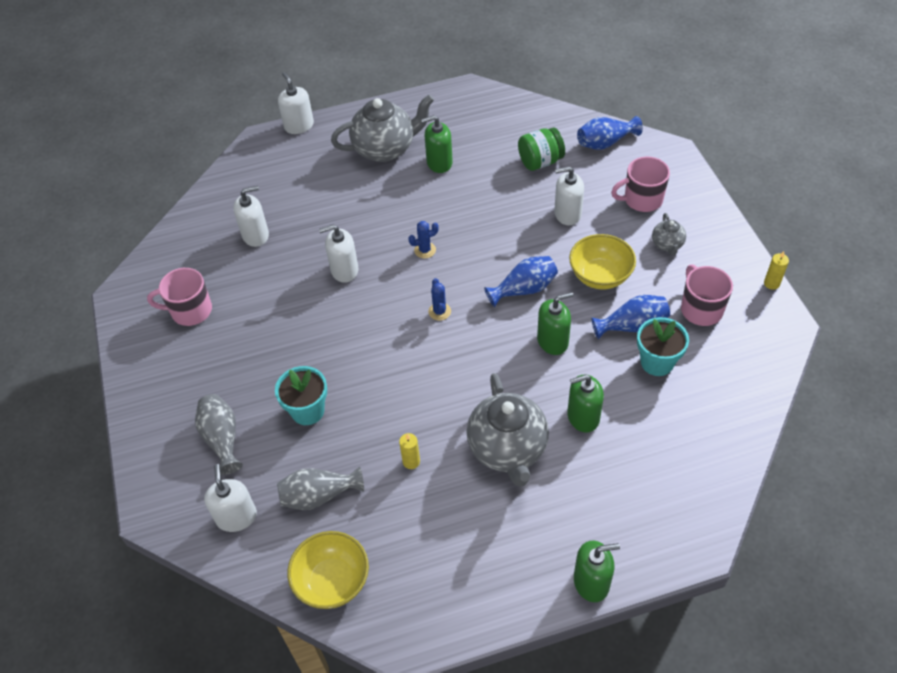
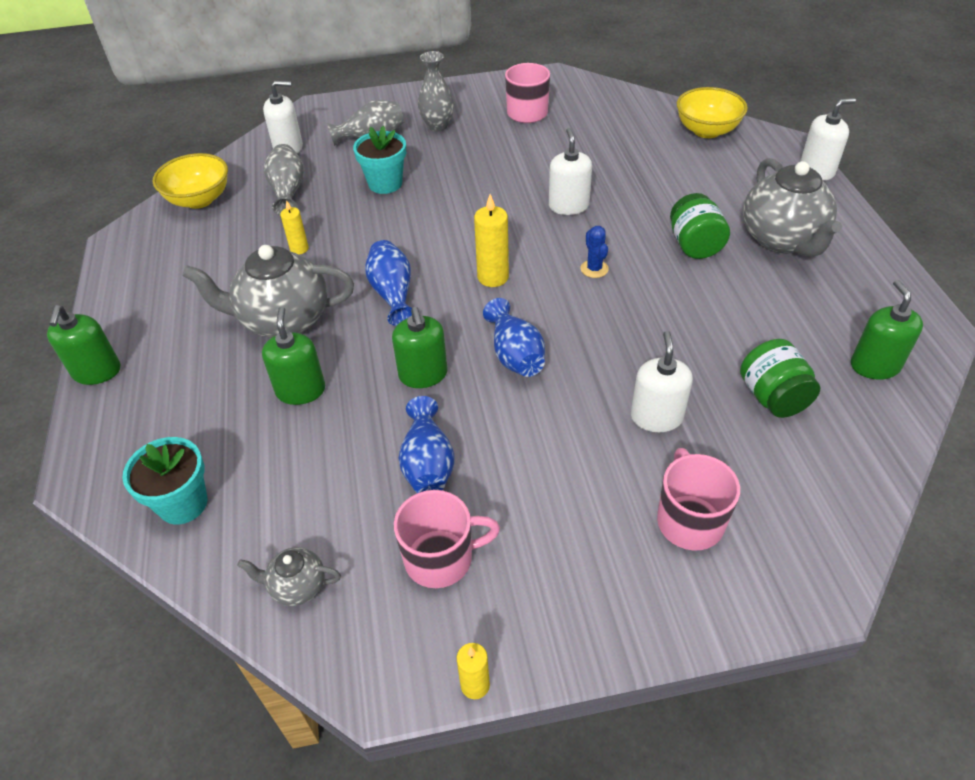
camera: 95 degrees right, 5 degrees down
white soap dispenser [233,186,269,247] -> none
green soap dispenser [421,115,453,173] -> green soap dispenser moved to [851,280,923,380]
blue cactus [428,278,451,321] -> yellow candle [474,194,509,287]
yellow bowl [569,234,636,289] -> yellow bowl moved to [677,87,748,138]
blue vase [577,116,643,150] -> blue vase moved to [365,240,412,326]
turquoise flower pot [637,317,689,376] -> turquoise flower pot moved to [122,437,207,525]
grey teapot [652,213,686,255] -> grey teapot moved to [237,547,341,606]
none -> grey vase [418,51,454,132]
none -> green jar [670,193,730,259]

